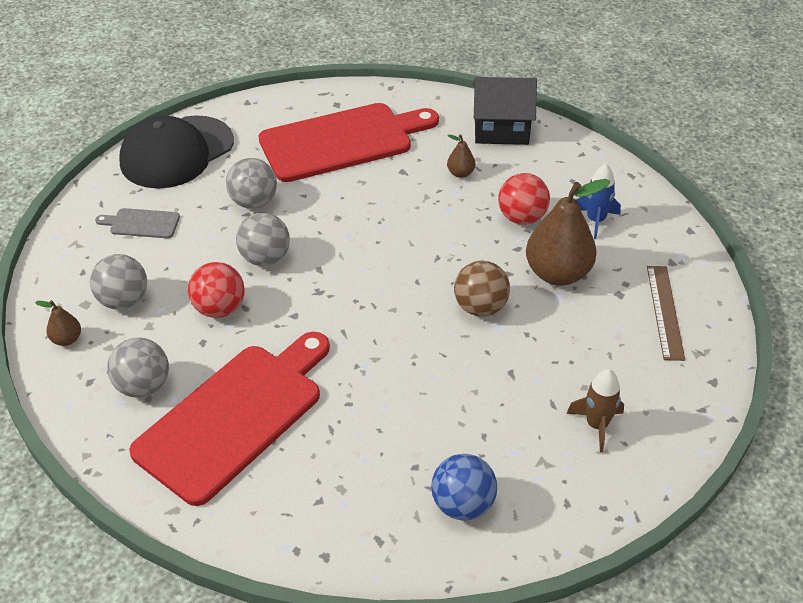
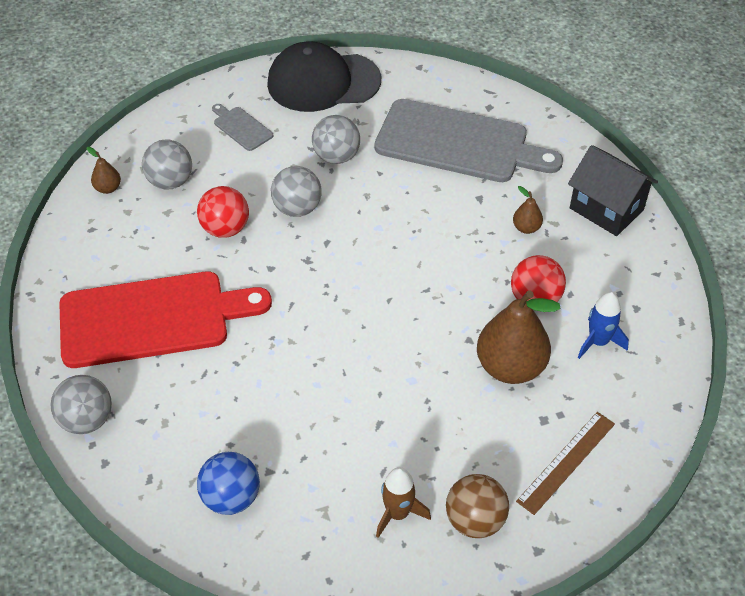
camera: 40 degrees right, 5 degrees up
grey ball [107,338,169,398] -> grey ball moved to [50,375,112,434]
red cutting board [259,103,439,182] -> grey cutting board [374,99,563,182]
brown ball [454,261,510,317] -> brown ball moved to [446,474,509,538]

